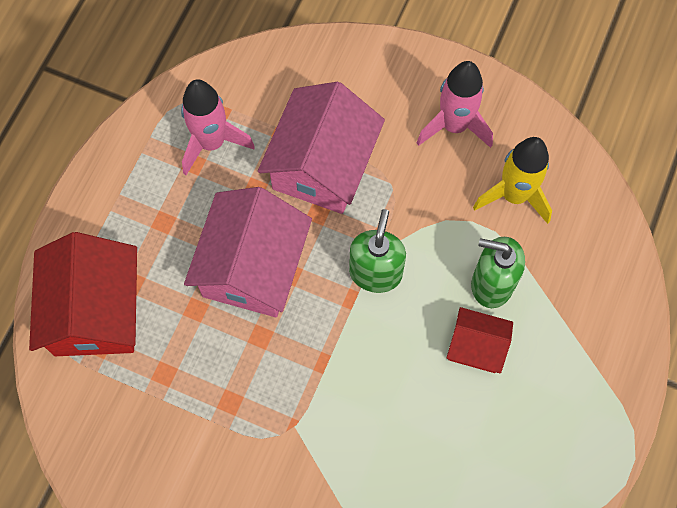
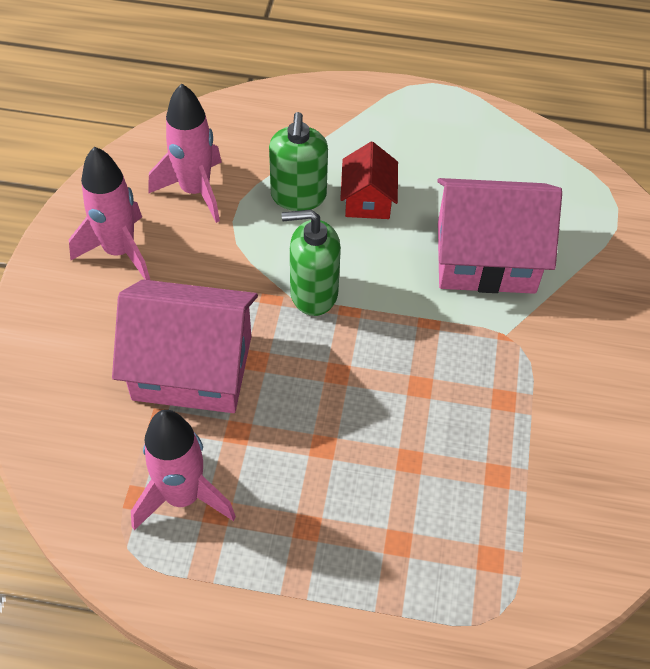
camera: 105 degrees left, 15 degrees down
red house [29,232,137,356] -> none
pink house [184,187,312,317] -> pink house moved to [437,178,562,294]
yellow rocket [473,137,552,224] -> pink rocket [149,83,222,223]

